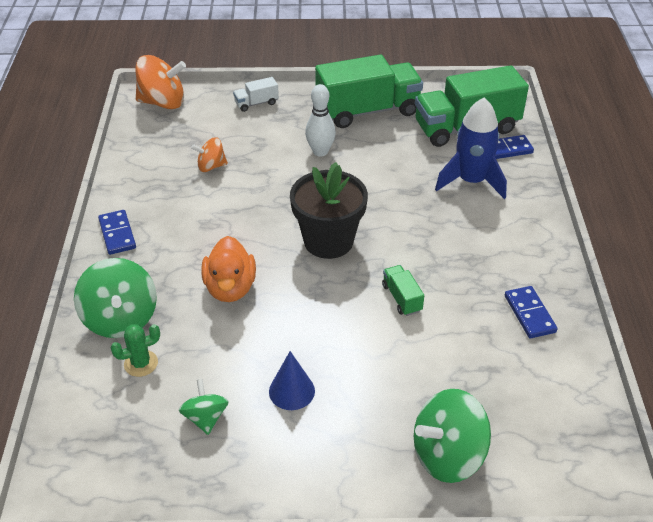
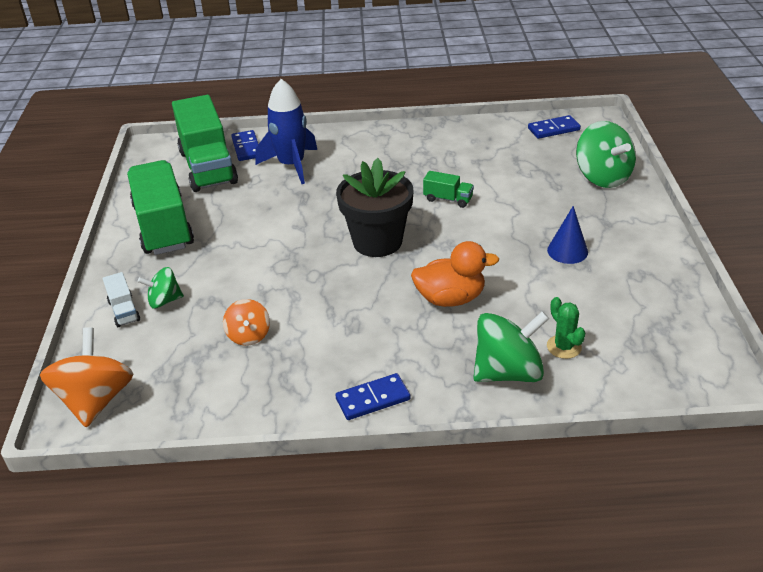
camera: 90 degrees left, 5 degrees down
green spinning top [179,379,229,435] -> green spinning top moved to [138,267,184,309]
white bowling pin [305,84,336,157] -> none
green truck [382,265,424,316] -> green truck turned 135 degrees counterclockwise [423,171,474,208]
blue domino [505,286,558,338] -> blue domino moved to [528,115,581,139]

